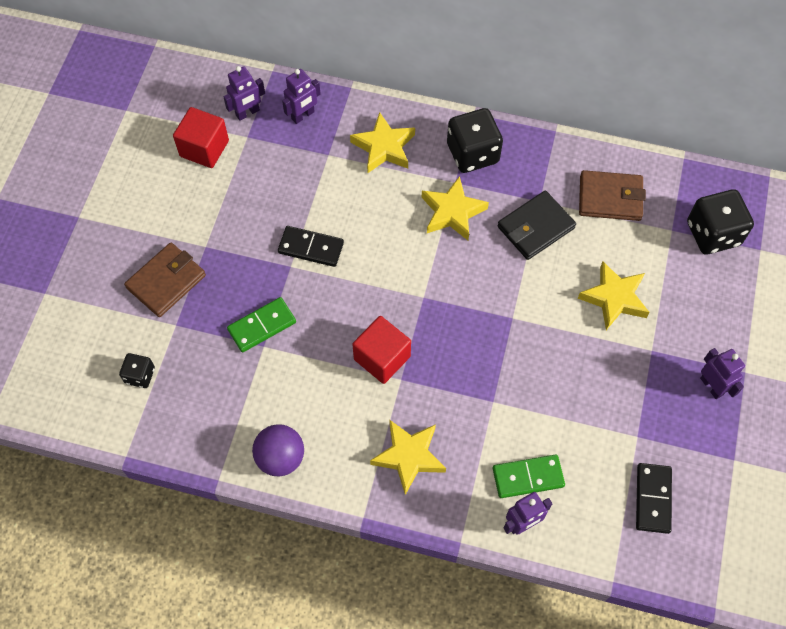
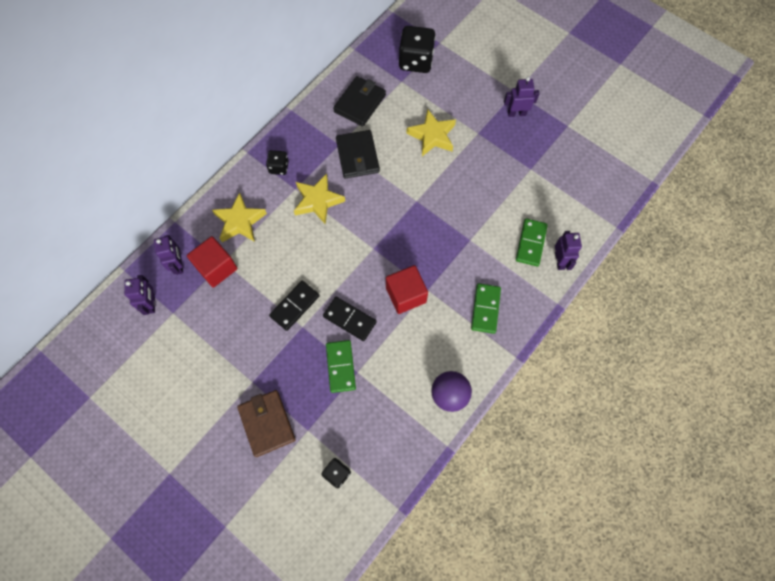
camera: 65 degrees left, 5 degrees up
red cube [173,107,229,168] -> red cube moved to [187,236,237,288]
yellow star [370,419,446,495] -> green domino [471,283,501,334]
black dice [447,108,503,173] -> black dice [266,150,289,175], size x0.54
brown wallet [579,170,646,221] -> black wallet [333,76,386,127]
black domino [636,463,672,534] -> black domino moved to [323,297,377,341]

